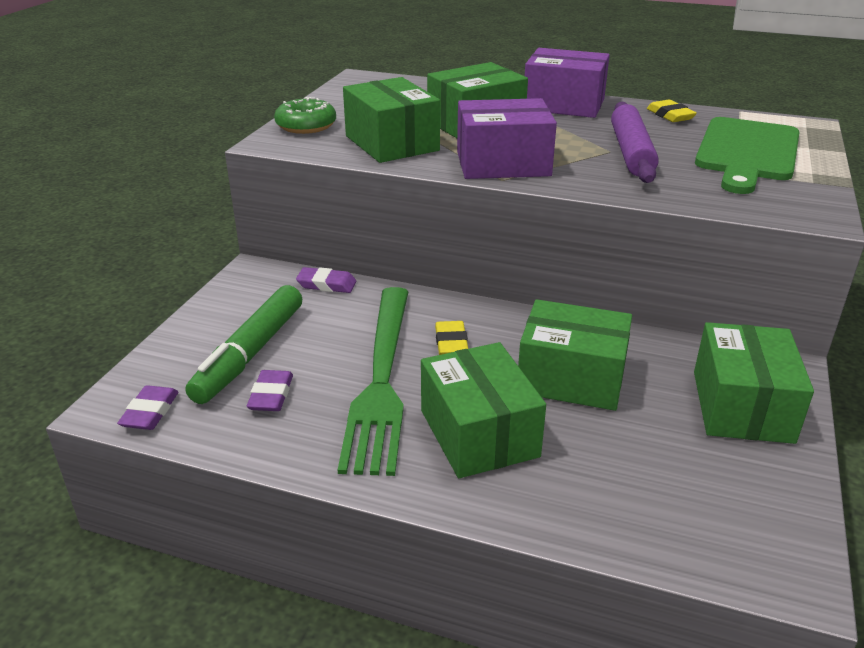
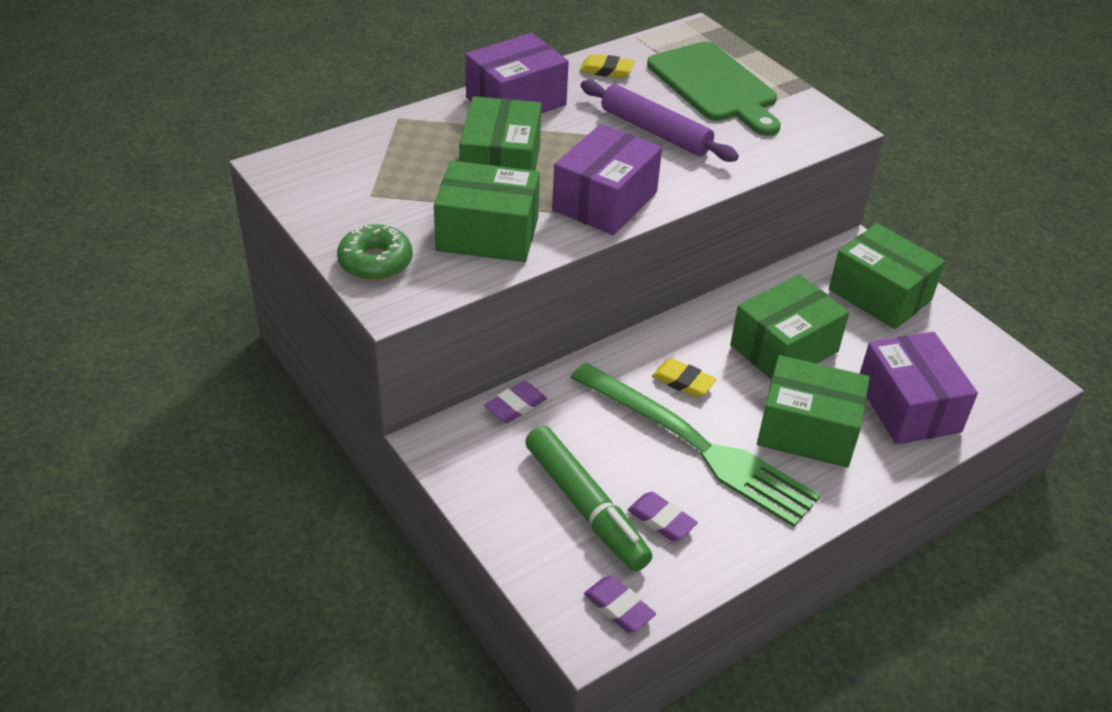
camera: 55 degrees left, 10 degrees up
none -> purple box [860,332,978,444]

